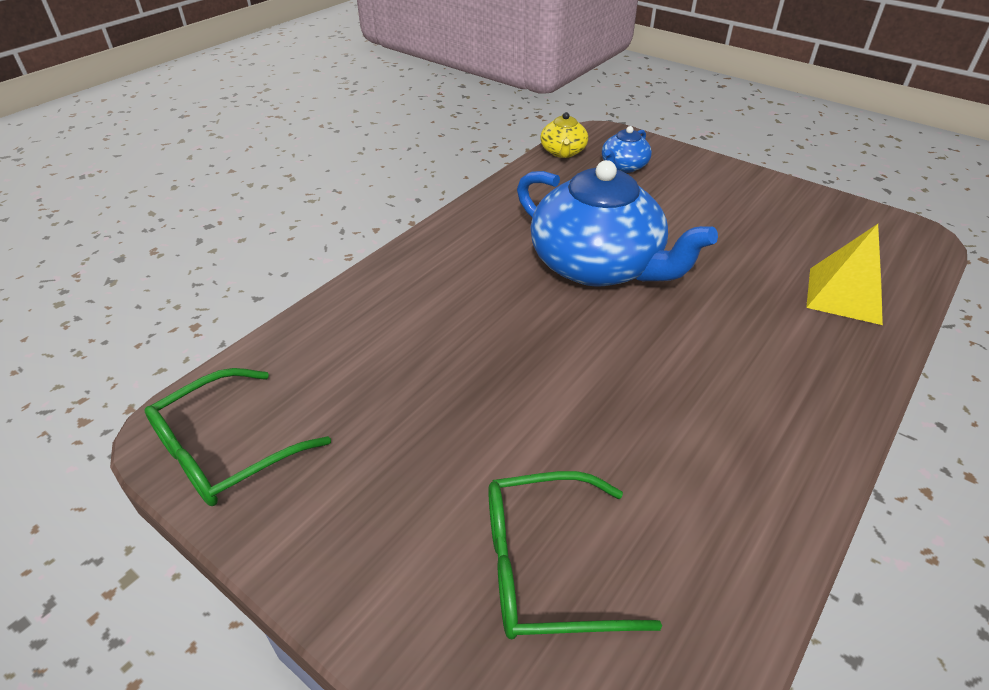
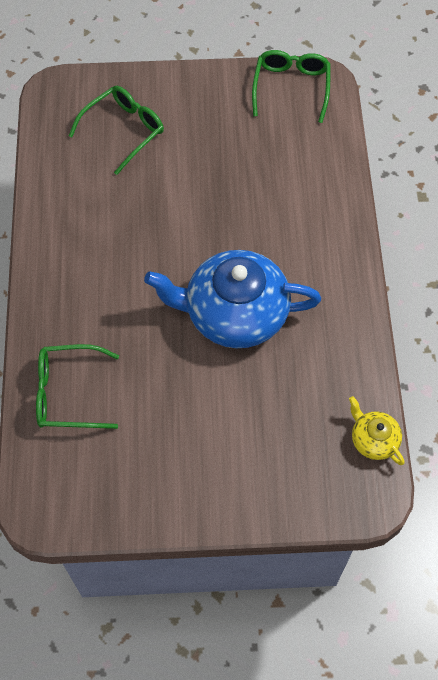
camera: 140 degrees right, 20 degrees up
blue teapot [602,126,652,173] -> none
yellow pyramid [806,224,883,325] -> green glasses [36,344,119,429]

